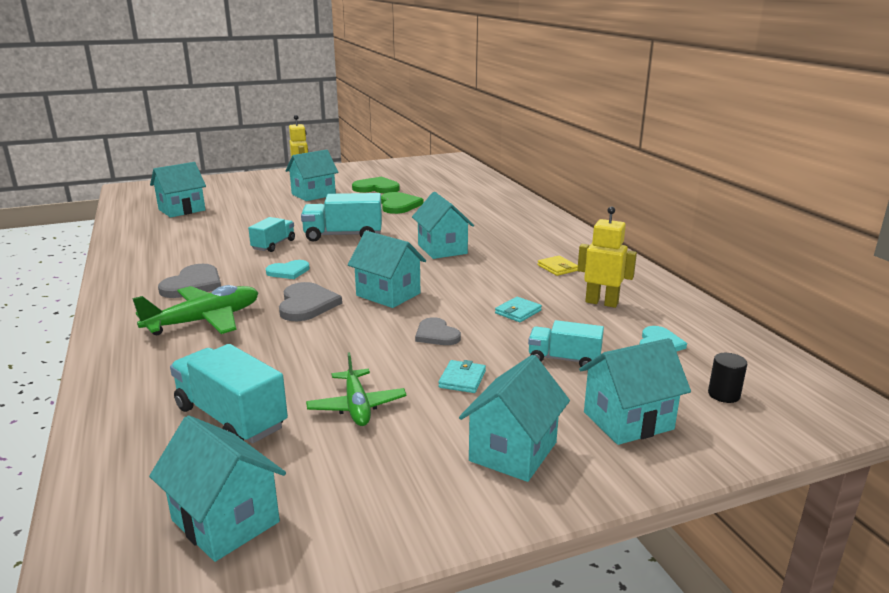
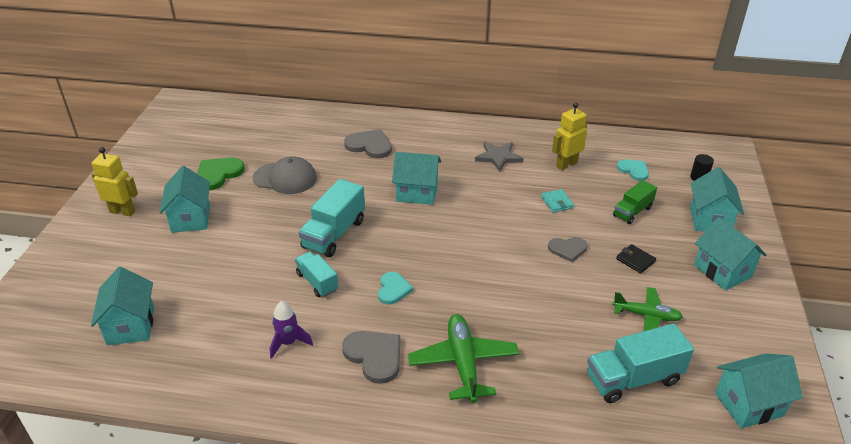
camera: 60 degrees left, 15 degrees up
grey heart [279,282,342,321] -> grey heart moved to [344,129,392,158]
turquoise house [348,231,426,308] -> none
green heart [381,192,424,214] -> grey cap [253,156,317,194]
turquoise wallet [438,360,486,393] -> black wallet [616,244,656,273]
turquoise truck [528,320,604,367] -> green truck [613,180,657,224]
yellow wallet [538,256,578,276] -> grey star [475,141,524,172]
none -> purple rocket [270,301,313,359]

